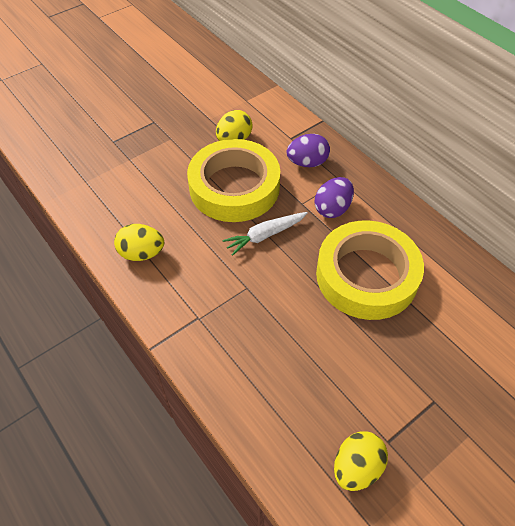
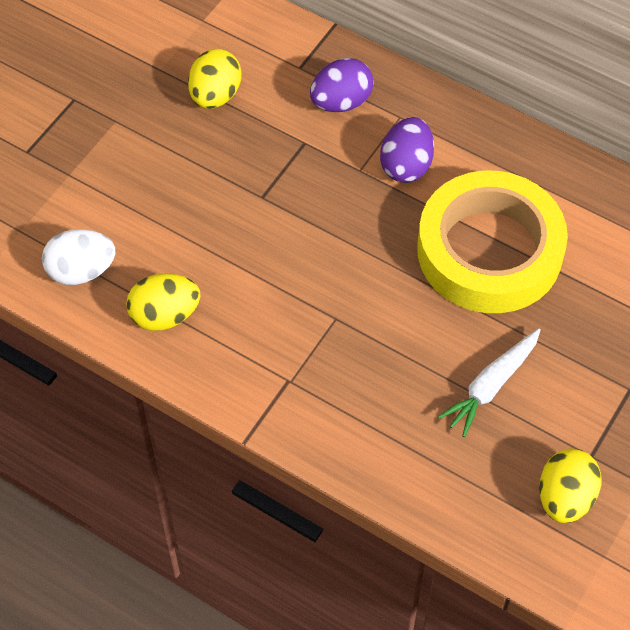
camera: 20 degrees left, 5 degrees up
yellow tape [187,139,280,222] -> none
white carrot [222,212,308,256] -> white carrot moved to [438,328,541,437]
none -> white egg [42,229,116,285]

